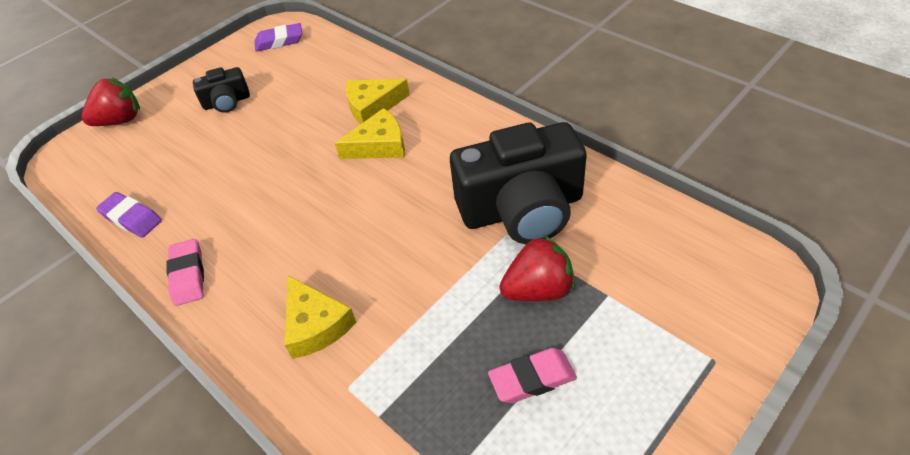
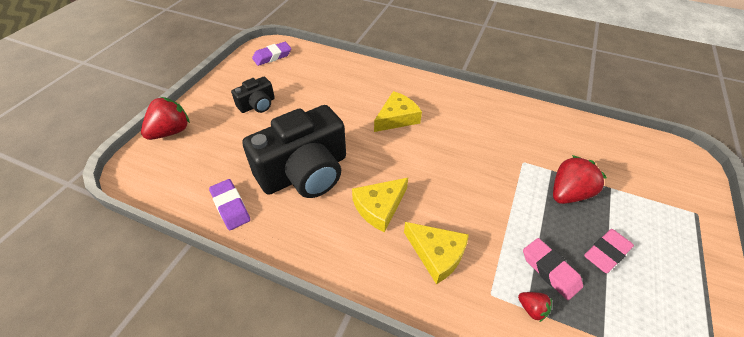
camera: 25 degrees left, 0 degrees up
purple eraser [96,192,162,238] -> purple eraser turned 45 degrees clockwise [209,179,250,230]
pink eraser [167,239,204,306] -> pink eraser moved to [523,238,583,300]
yellow cheese [345,79,410,124] -> yellow cheese moved to [352,178,408,232]
black camera [450,122,587,244] -> black camera moved to [242,105,346,198]
none -> red strawberry [518,292,552,322]

